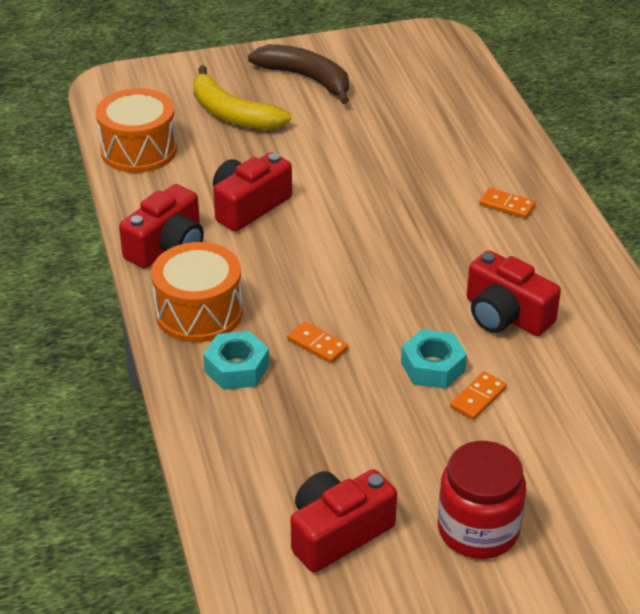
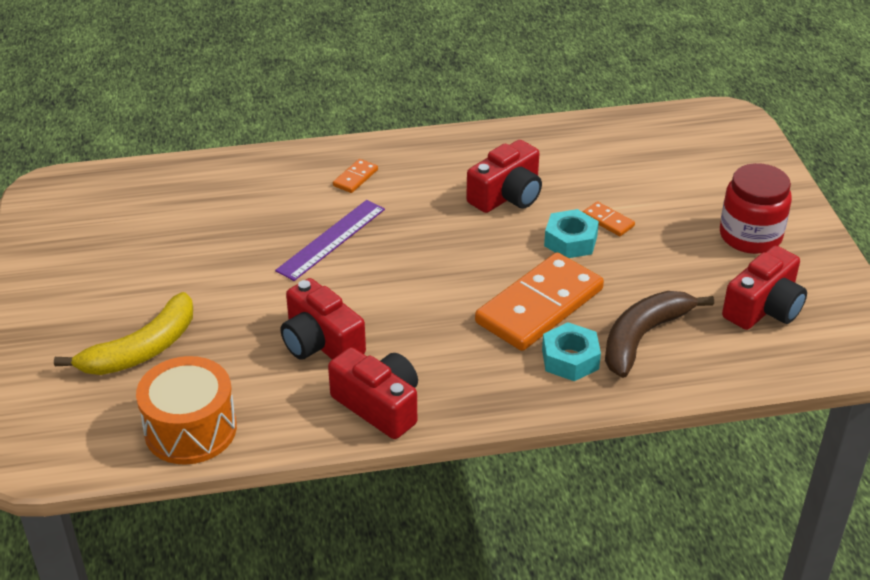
camera: 85 degrees left, 0 degrees up
orange drum [151,242,243,342] -> none
brown banana [248,44,349,104] -> brown banana moved to [605,291,714,378]
orange domino [287,321,348,363] -> orange domino [475,253,604,351], size x2.42
red camera [291,469,397,573] -> red camera turned 105 degrees counterclockwise [722,246,807,330]
none -> purple ruler [275,200,385,281]

